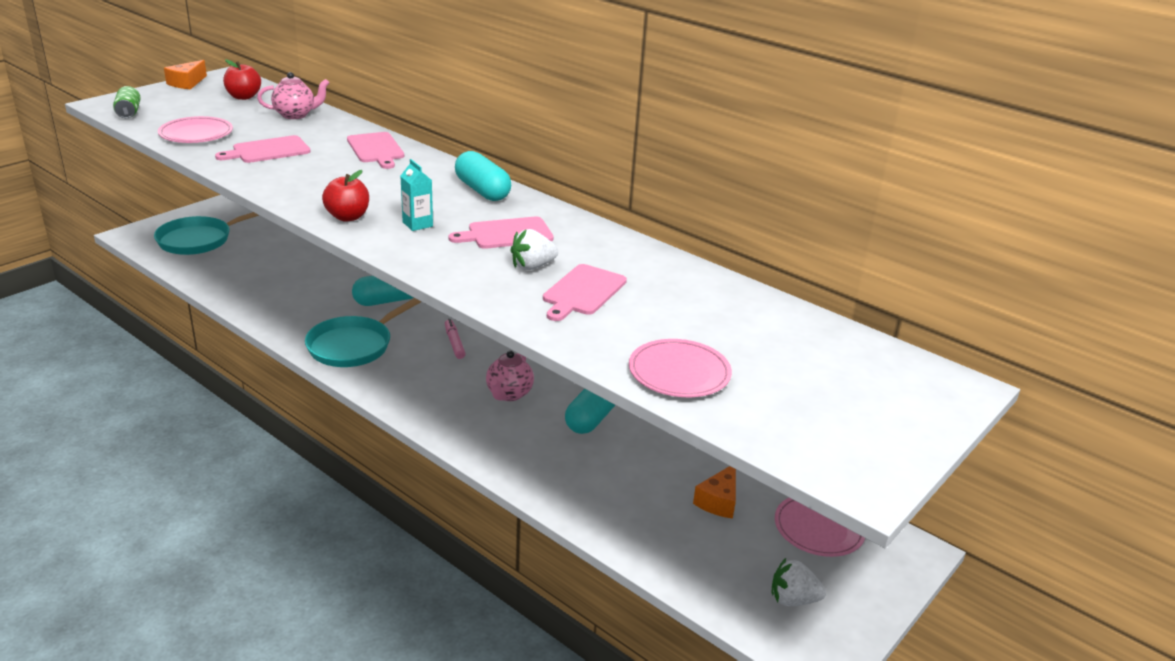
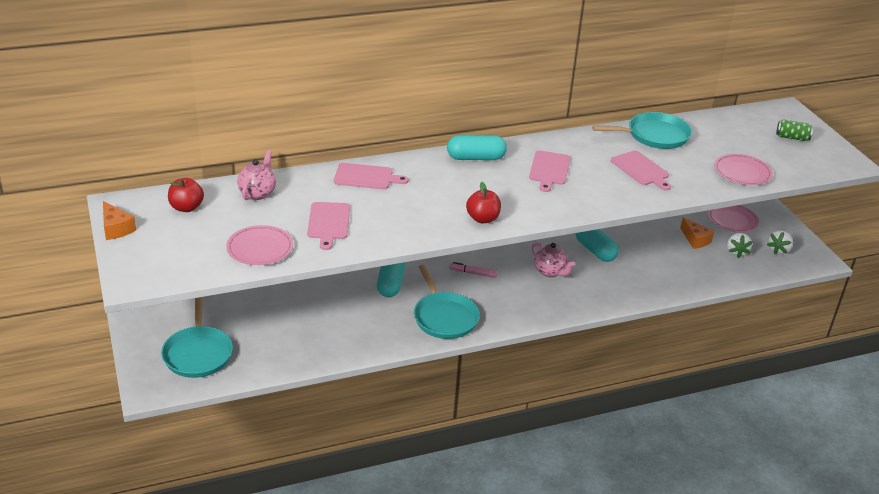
camera: 60 degrees left, 5 degrees up
green can [113,86,141,118] -> green can moved to [776,119,813,141]
turquoise carton [401,159,433,231] -> none
white strawberry [511,229,558,270] -> white strawberry moved to [727,233,753,258]
none -> turquoise pan [592,112,692,149]

